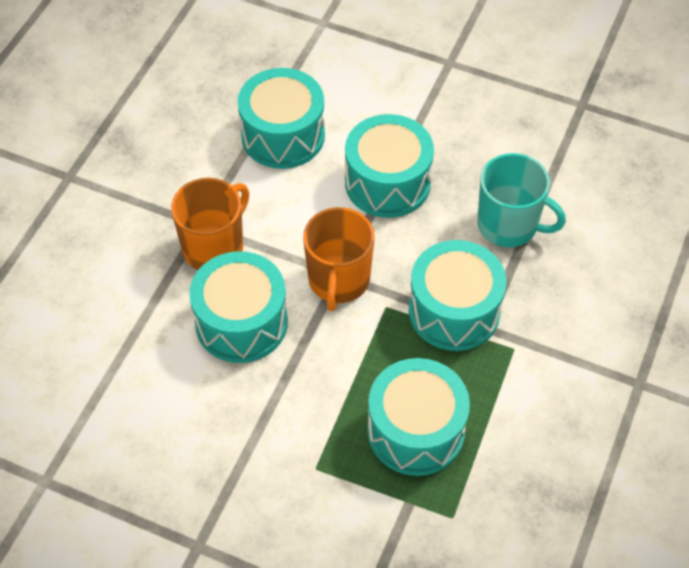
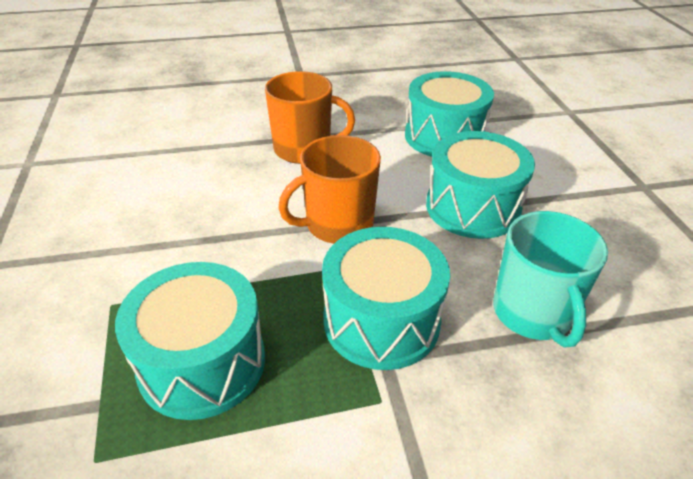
camera: 55 degrees right, 15 degrees down
turquoise drum [189,251,288,363] -> none

